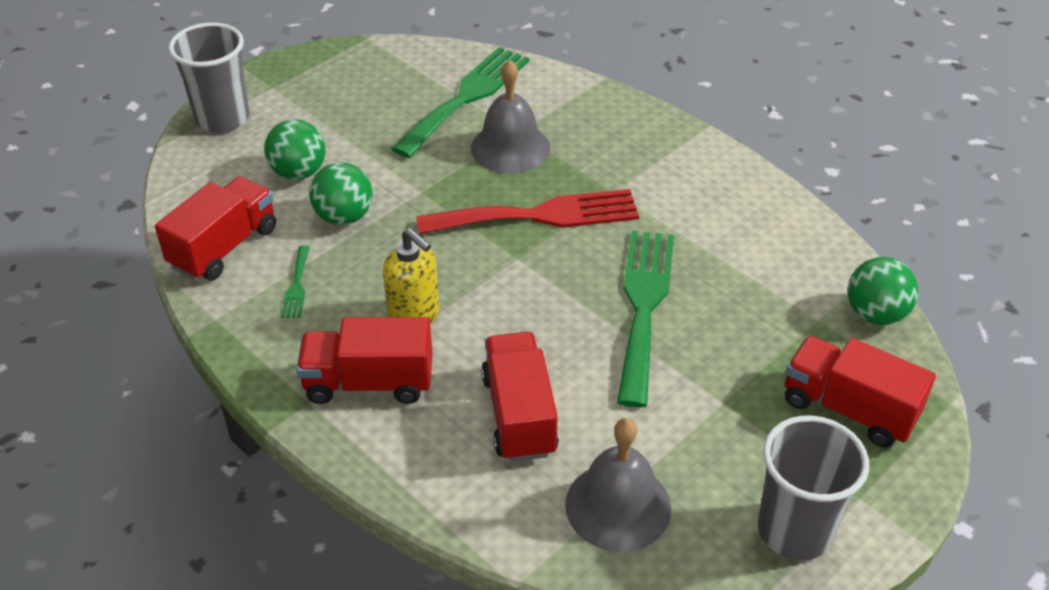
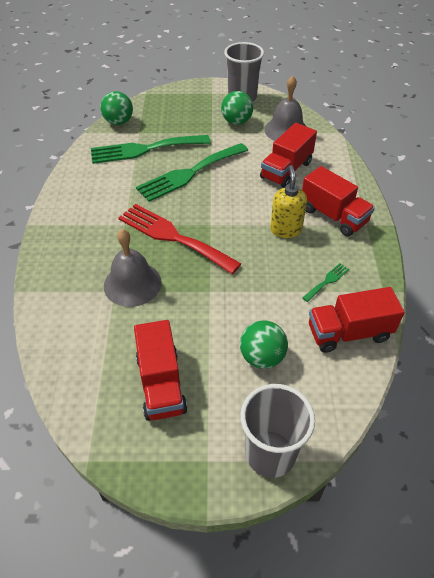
camera: 135 degrees left, 5 degrees up
green ball [309,162,373,225] -> green ball moved to [221,91,253,125]
green fork [391,47,530,158] -> green fork moved to [91,135,210,164]
red truck [785,336,936,448] -> red truck moved to [134,320,188,421]

